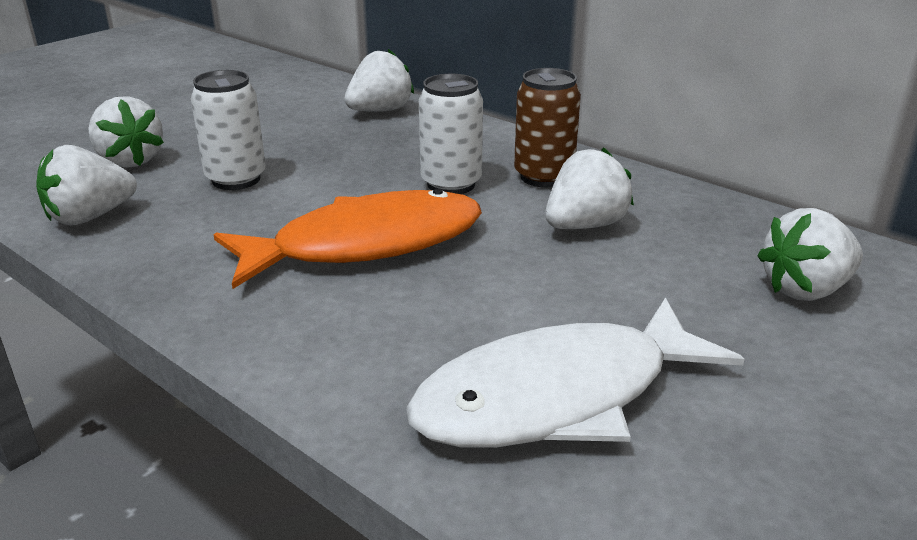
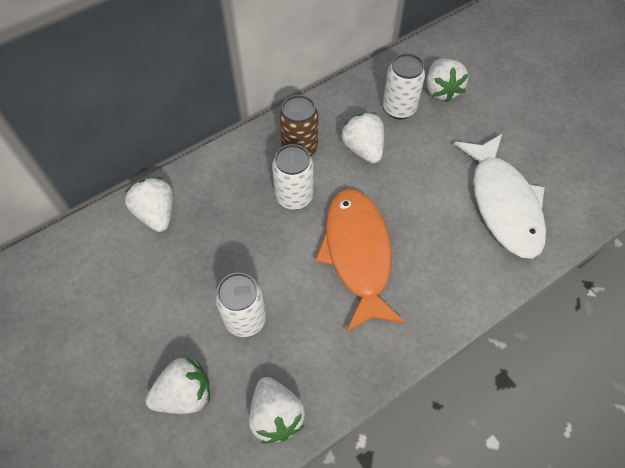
camera: 75 degrees left, 30 degrees up
none -> white can [383,53,425,119]

